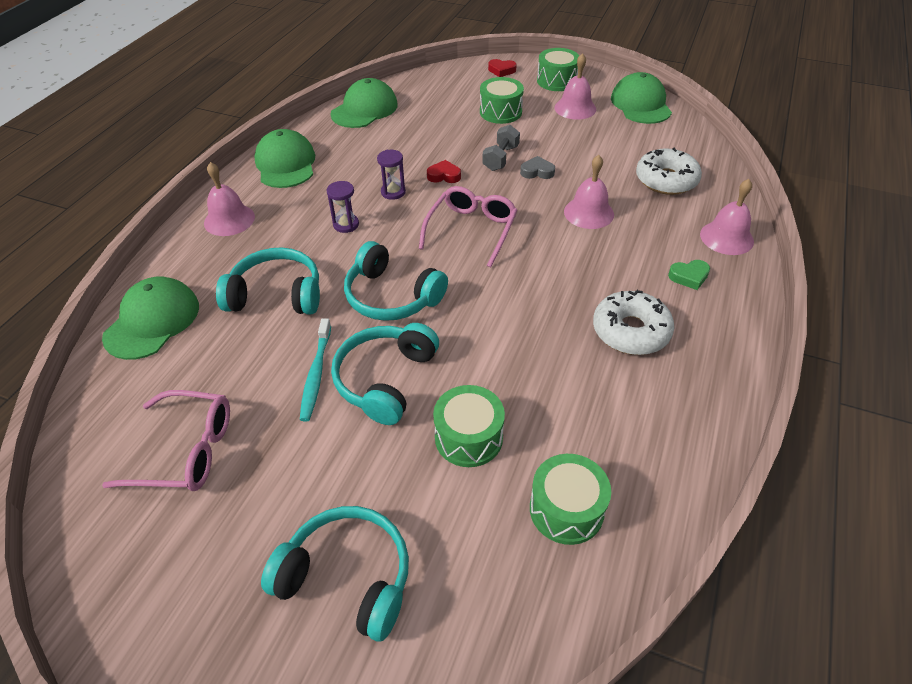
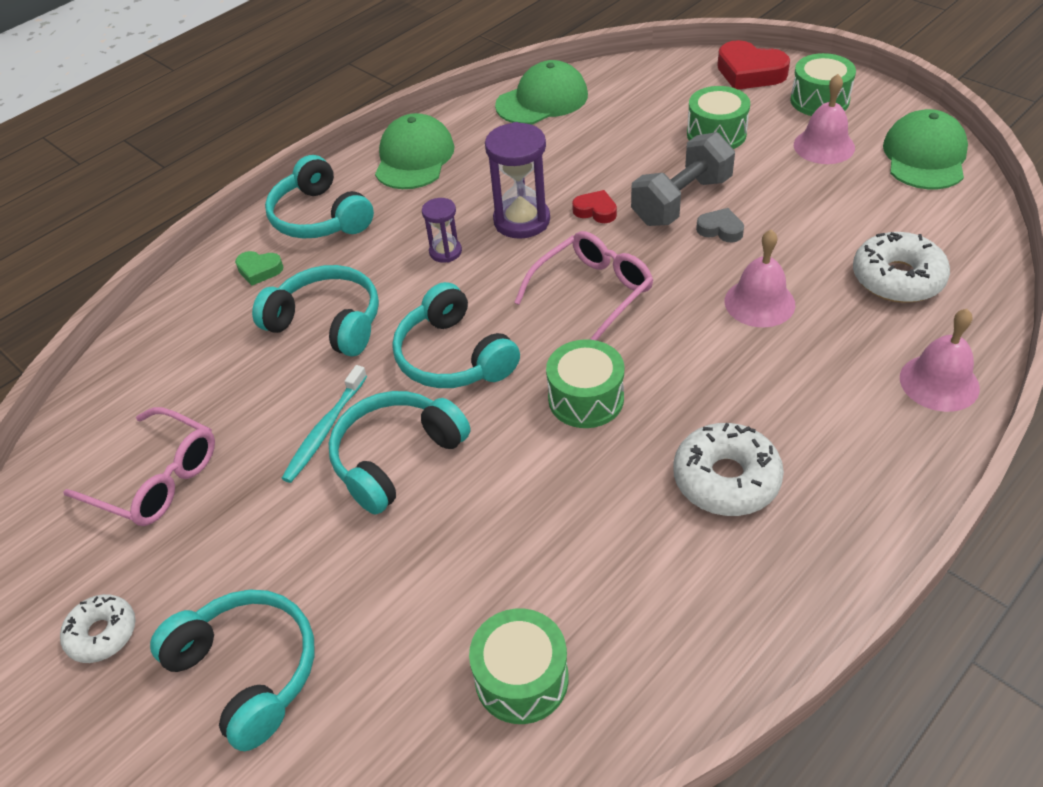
camera: 25 degrees right, 0 degrees up
green cap [102,277,199,360] -> none
pink bell [204,162,255,236] -> turquoise headphones [265,155,374,239]
purple hourglass [377,150,406,200] -> purple hourglass [485,122,550,239], size x1.77
green drum [433,385,505,467] -> green drum moved to [546,339,624,428]
grey dumbbell [482,125,520,171] -> grey dumbbell [631,132,735,226], size x1.58
red heart [488,59,517,77] -> red heart [717,40,790,90], size x1.82
green heart [668,260,710,290] -> green heart moved to [235,251,283,286]
none -> white donut [60,594,135,663]

